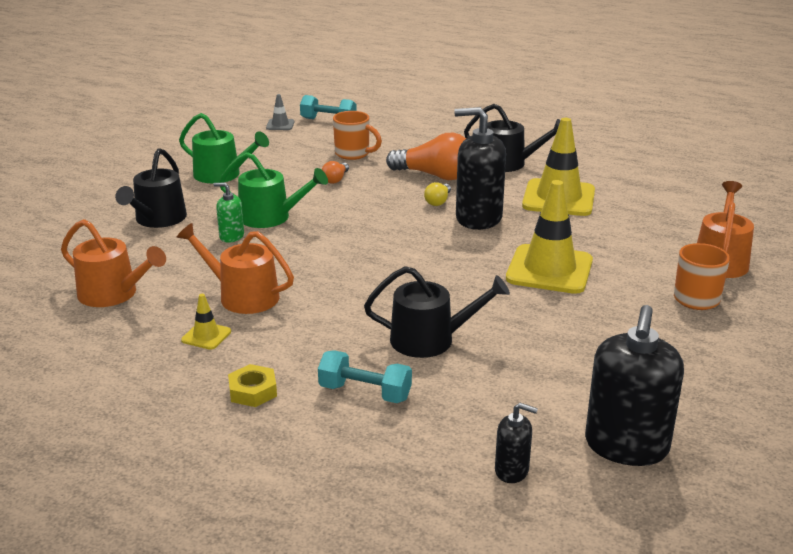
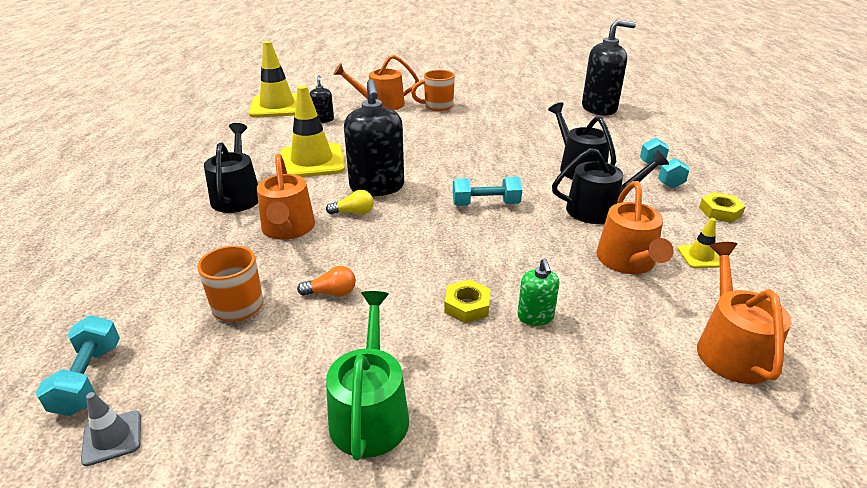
camera: 115 degrees left, 5 degrees up
black watering can [115,148,187,228] -> black watering can moved to [552,148,669,224]
green watering can [219,152,328,228] -> yellow nut [444,279,491,323]
orange light bulb [386,133,466,180] -> orange watering can [257,154,315,240]
black soap dispenser [495,403,538,483] -> black soap dispenser moved to [310,75,334,123]
yellow traffic cone [506,180,593,294] -> yellow traffic cone moved to [249,41,297,118]
none -> turquoise dumbbell [453,177,522,206]

